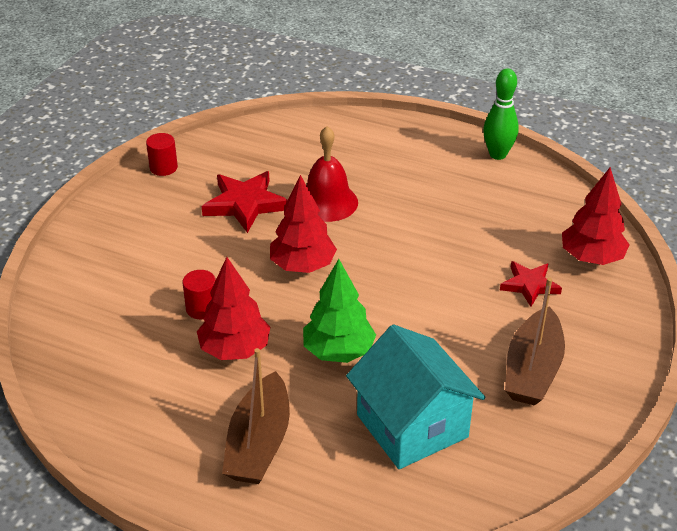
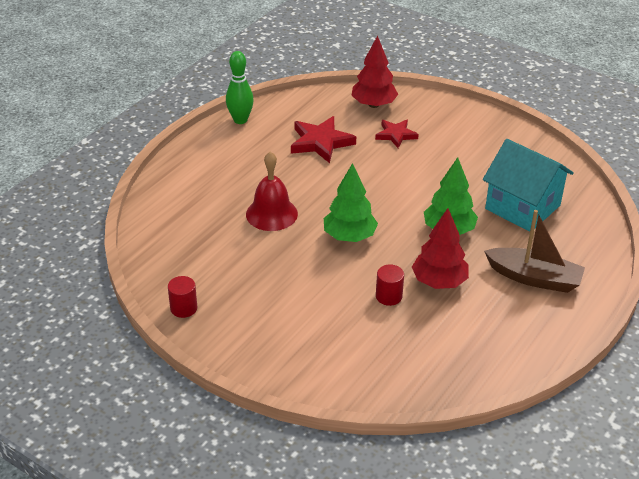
camera: 80 degrees left, 0 degrees up
red star [202,171,287,233] -> red star moved to [291,116,356,163]
red tree [270,175,337,273] -> green tree [324,163,378,242]
turquoise house [346,325,485,469] -> turquoise house turned 60 degrees clockwise [483,139,574,232]
brown boat [505,277,565,406] -> none

